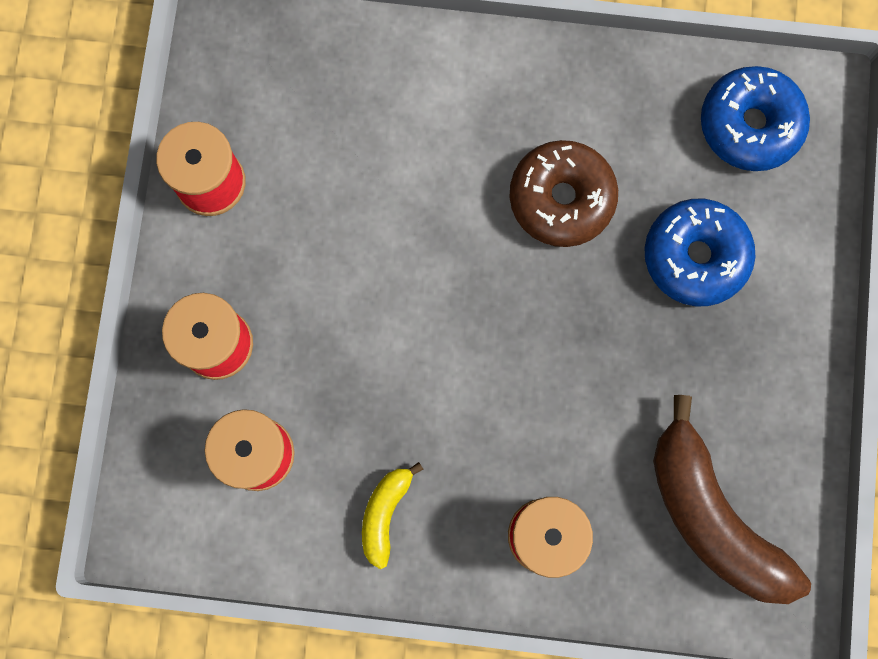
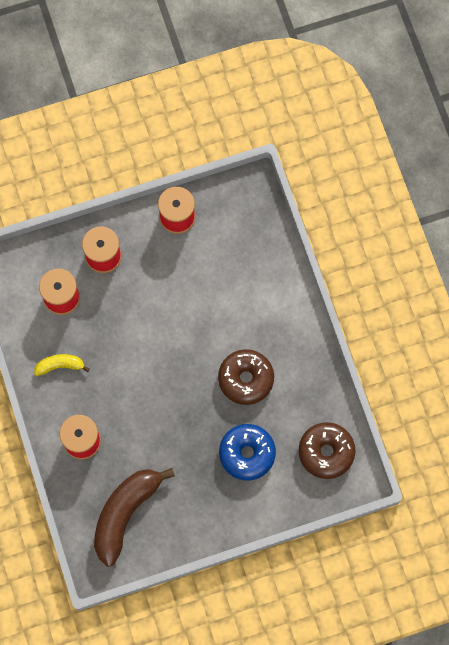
camera: 65 degrees right, 5 degrees down
blue donut [701,66,810,171] -> brown donut [299,422,356,479]

